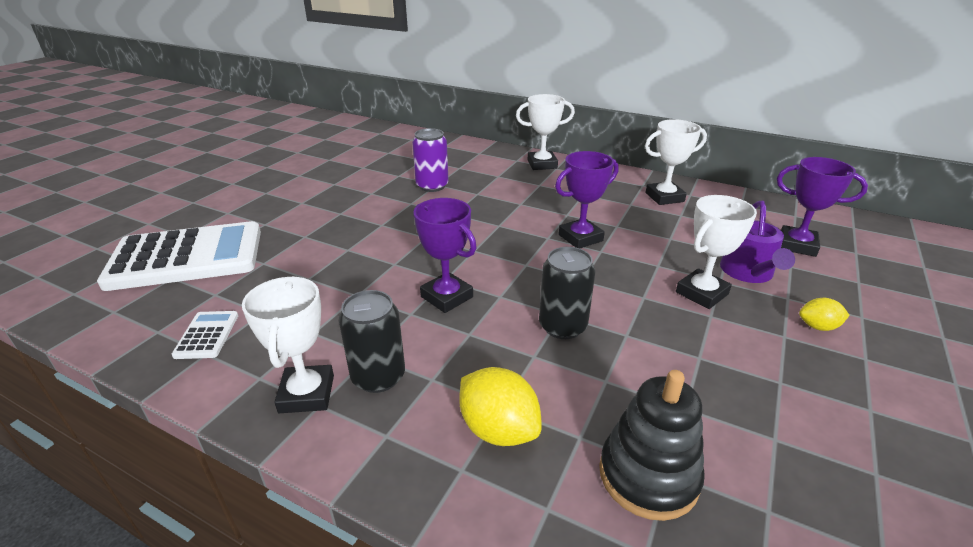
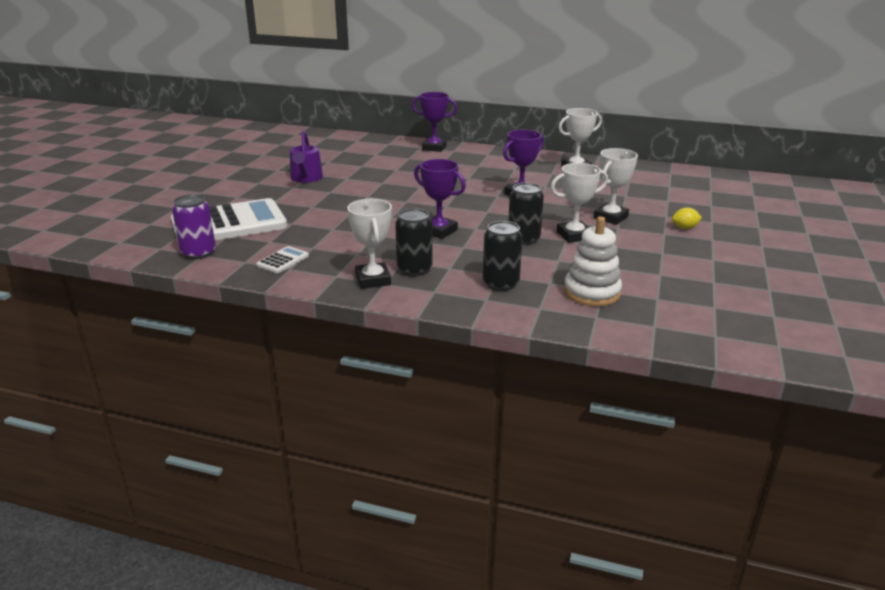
camera: 10 degrees left, 5 degrees down
white calculator [172,311,238,359] -> white calculator turned 45 degrees clockwise [256,246,309,273]
purple can [412,128,449,192] -> purple can moved to [172,194,216,259]
yellow lemon [459,367,542,446] -> black can [483,221,523,291]
white trophy [516,94,575,170] -> white trophy moved to [550,163,608,243]
black stacking toy [599,370,705,521] -> white stacking toy [564,217,622,306]
purple watering can [720,201,795,283] -> purple watering can moved to [290,131,323,183]
purple trophy [777,157,868,257] -> purple trophy moved to [411,92,457,152]

